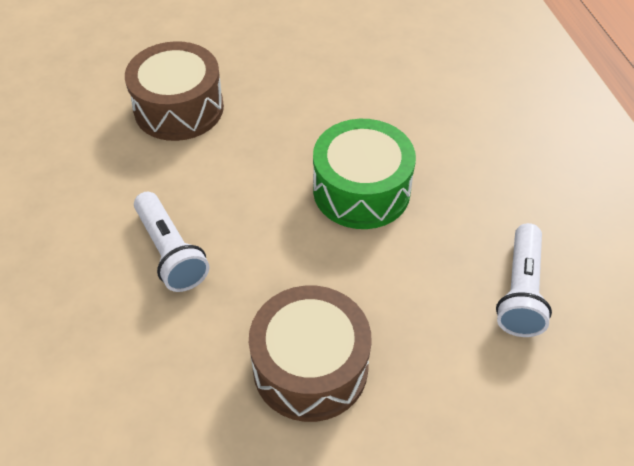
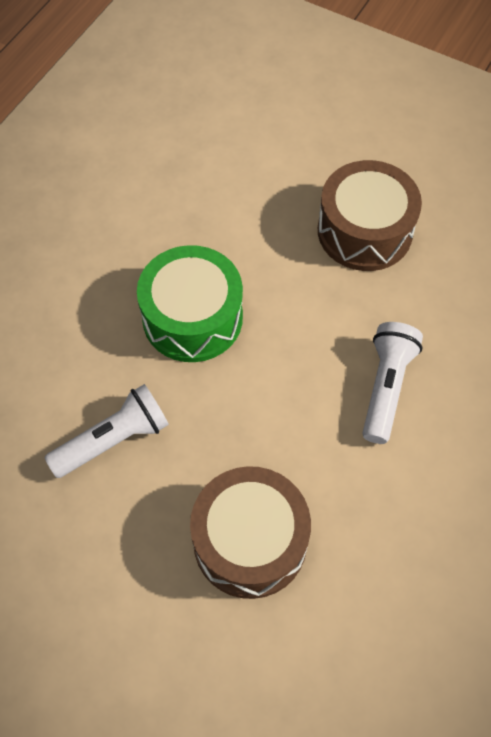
camera: 135 degrees left, 10 degrees up
white flashlight [496,223,552,337] -> white flashlight moved to [44,384,169,478]

